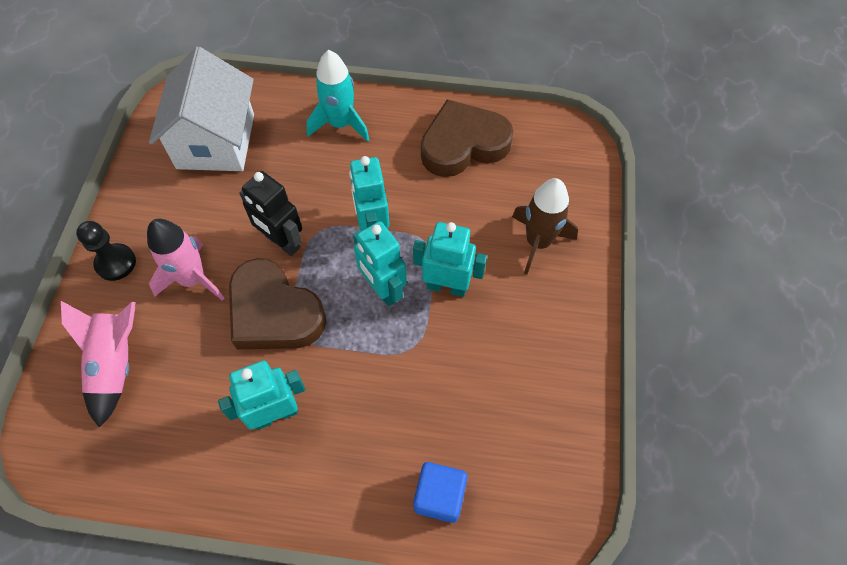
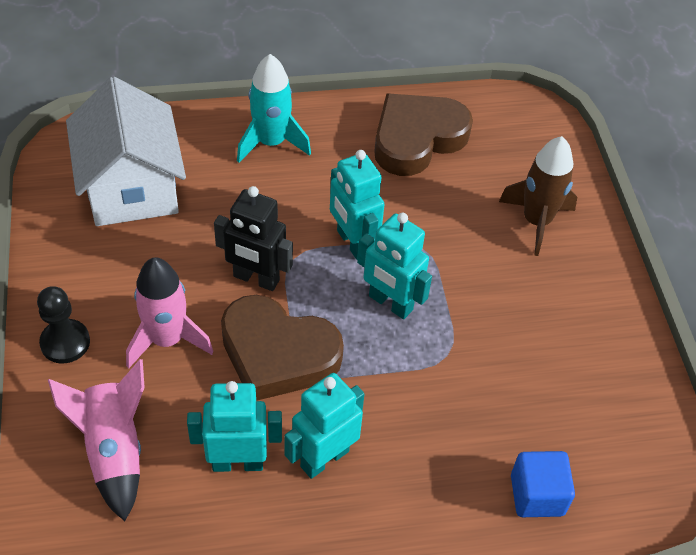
camera: 20 degrees left, 10 degrees down
turquoise robot [413,222,487,297] -> turquoise robot moved to [187,381,282,472]

